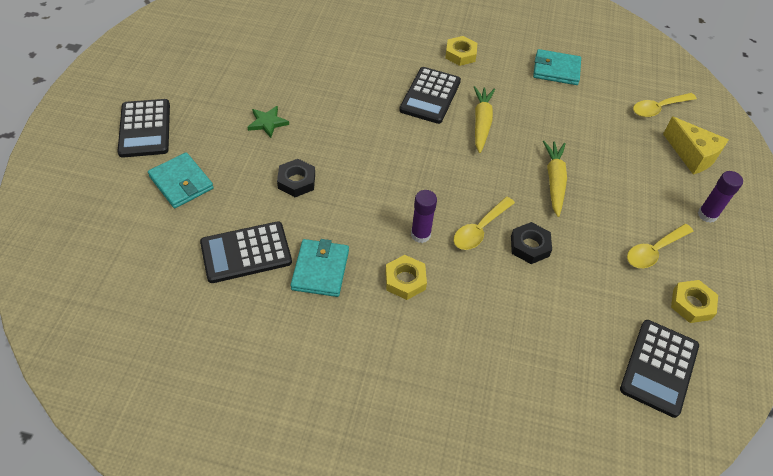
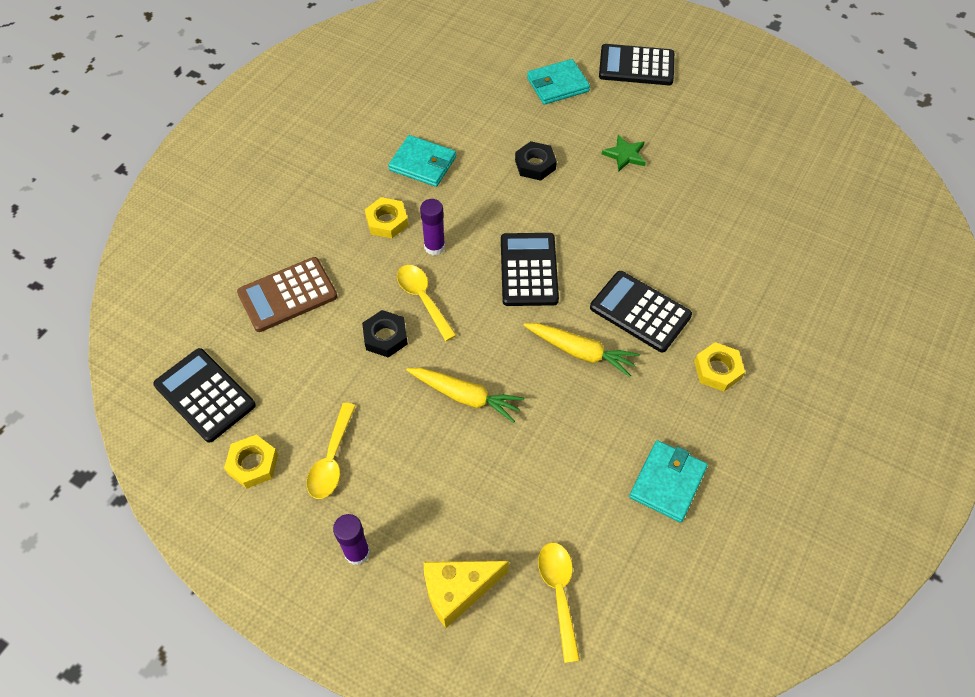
camera: 110 degrees right, 5 degrees up
black calculator [200,221,292,283] -> black calculator moved to [501,233,559,306]
yellow spoon [627,224,693,268] -> yellow spoon turned 150 degrees counterclockwise [306,403,356,499]
none -> brown calculator [237,257,338,332]

